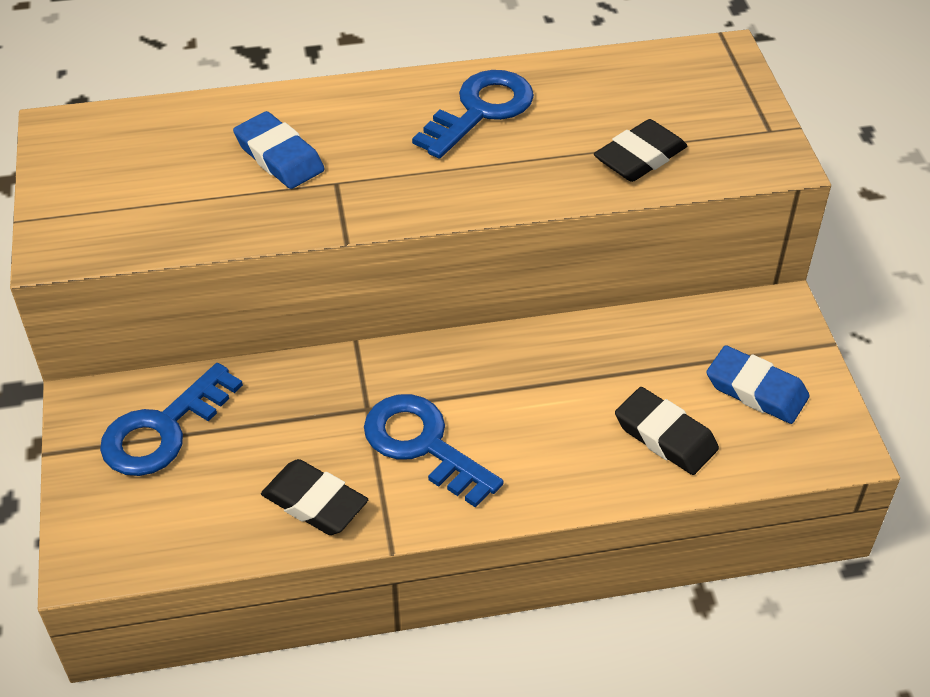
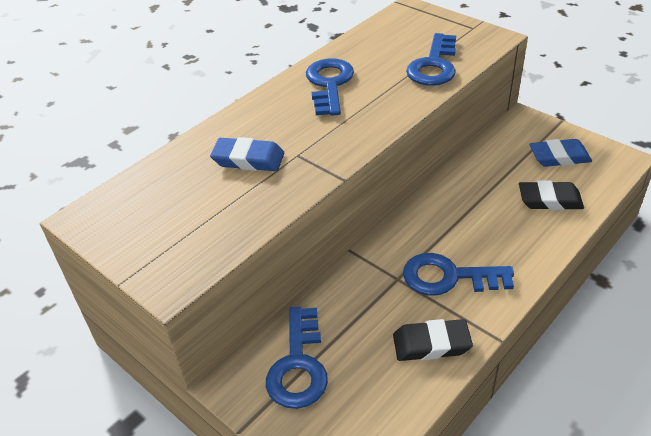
camera: 35 degrees left, 5 degrees down
black eraser [594,119,687,182] -> blue key [406,33,456,86]

